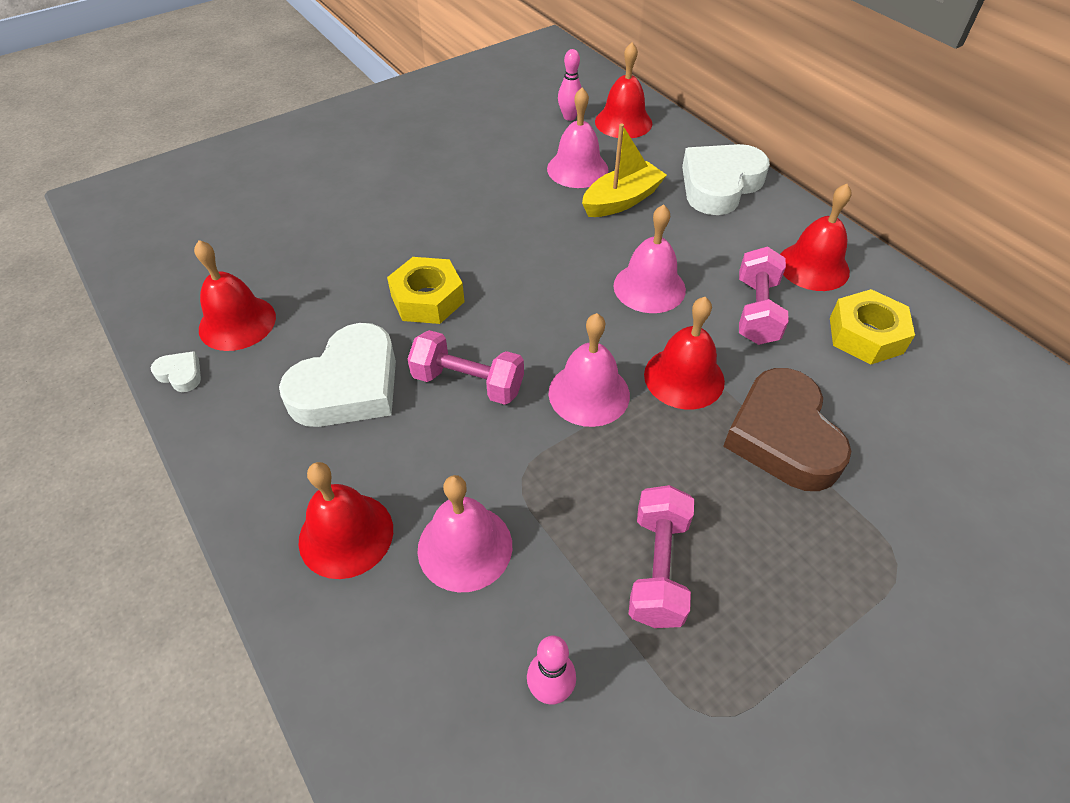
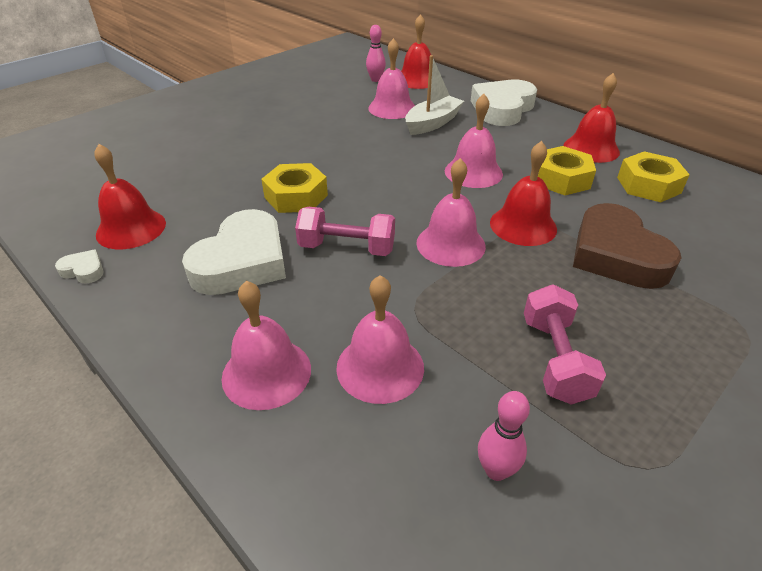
camera: 10 degrees left, 10 degrees down
red bell [298,462,393,579] -> pink bell [221,281,311,410]
yellow boat [582,124,667,217] -> white boat [405,55,464,135]
pink dumbbell [739,247,789,345] -> yellow nut [538,146,596,195]

